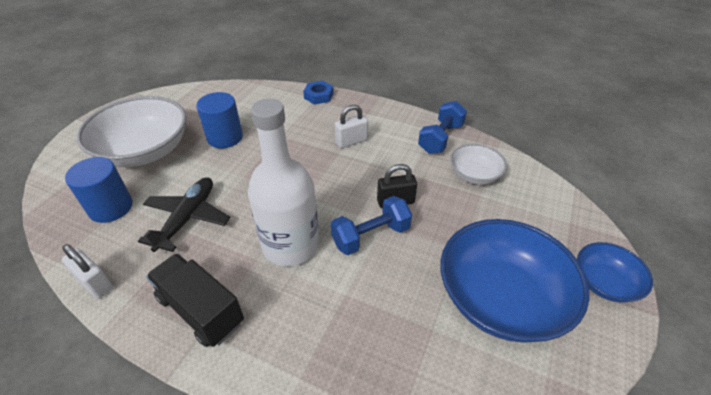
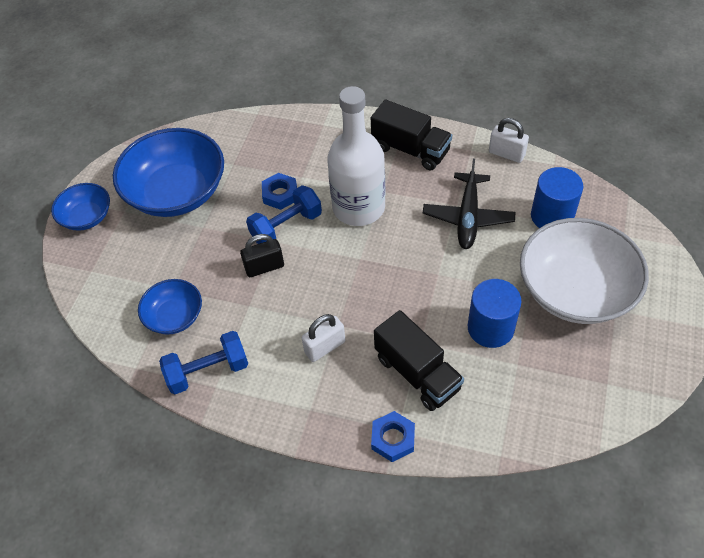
camera: 175 degrees right, 10 degrees up
blue dumbbell [418,101,467,154] -> blue dumbbell turned 45 degrees clockwise [159,331,248,394]
white bowl [450,144,507,185] -> blue bowl [138,279,202,335]
none -> blue nut [262,173,297,210]
none -> black truck [374,310,464,411]

